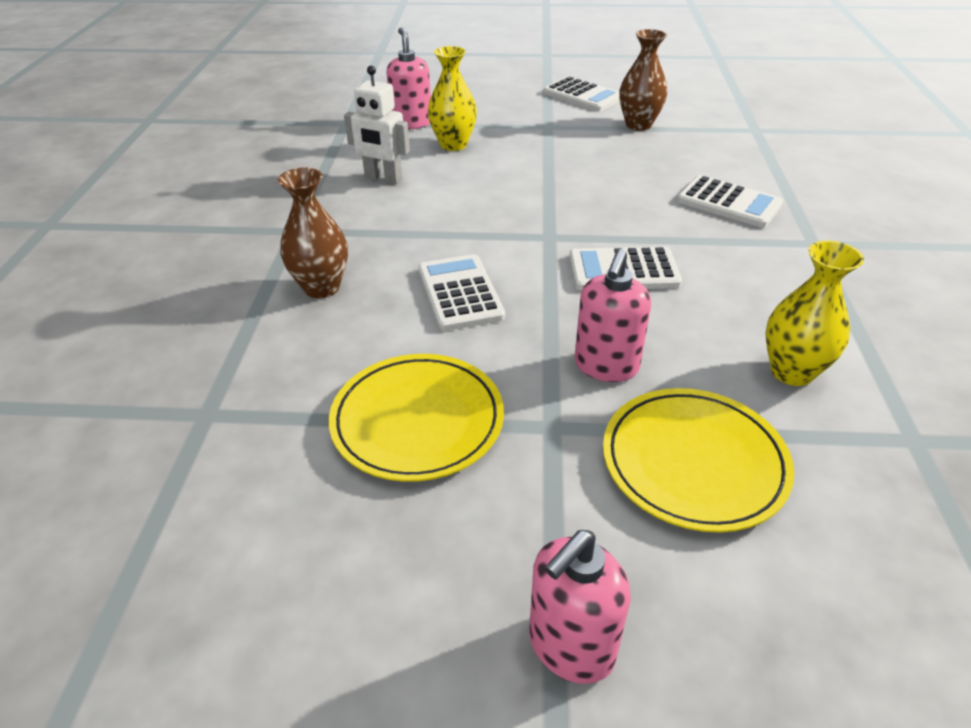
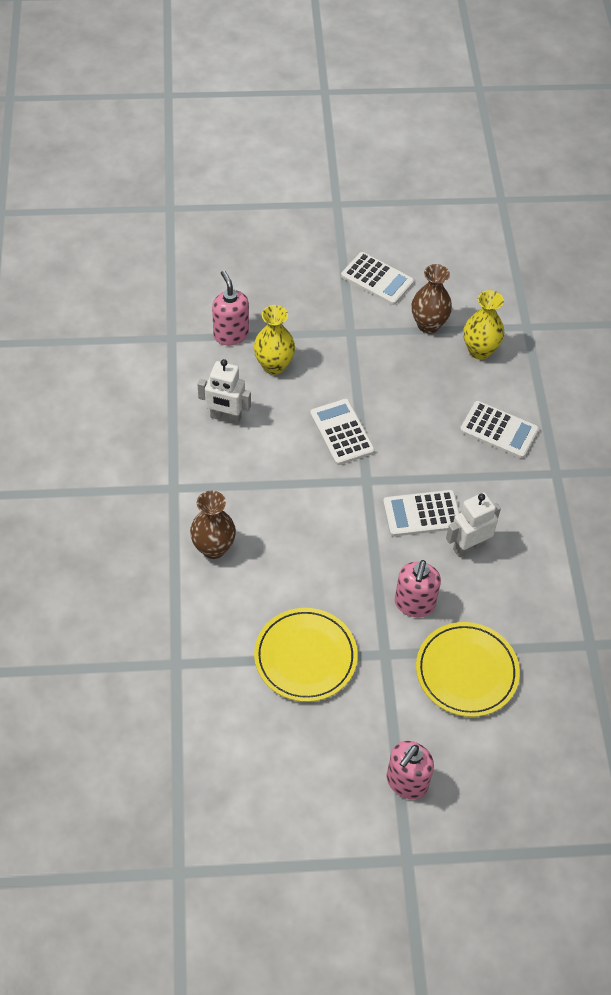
camera: 10 degrees left, 15 degrees up
white calculator [418,254,505,331] -> white calculator moved to [310,399,375,465]
yellow vase [765,241,864,386] -> yellow vase moved to [463,290,504,360]
none -> white robot [446,493,501,557]

